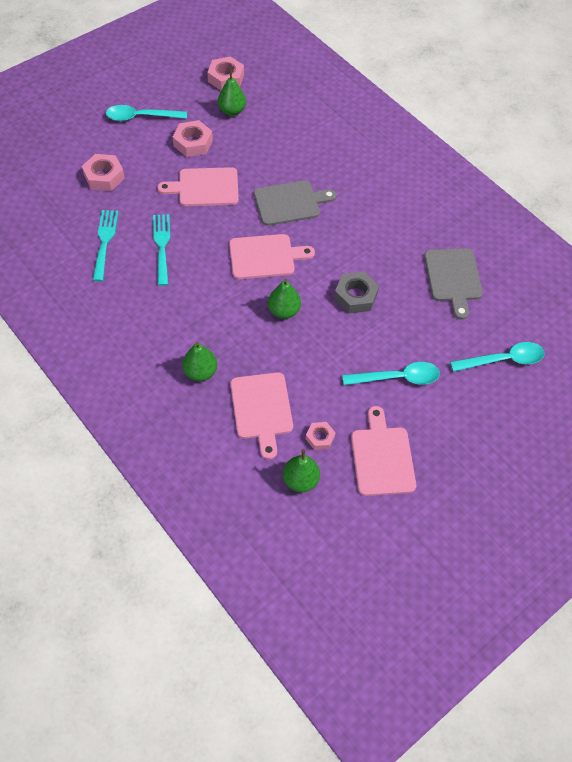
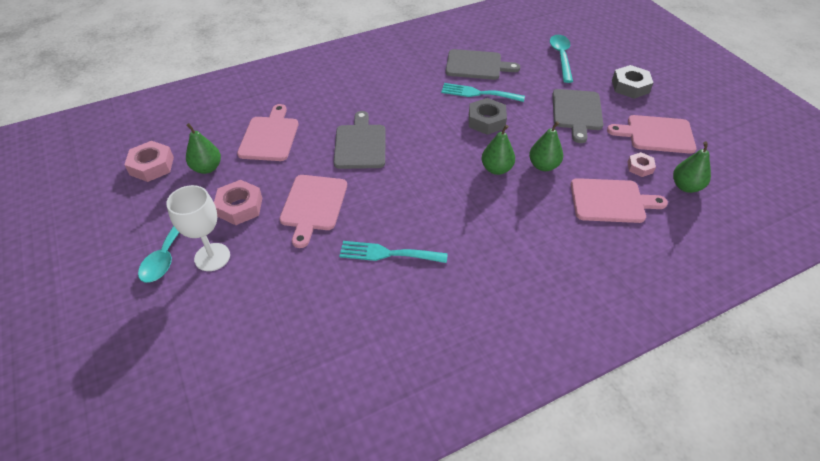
camera: 75 degrees left, 10 degrees down
pink nut [82,154,125,191] -> none
turquoise fork [93,210,118,281] -> turquoise fork moved to [441,83,525,102]
green pear [182,342,217,381] -> green pear moved to [529,121,563,171]
pink cutting board [229,234,315,279] -> pink cutting board moved to [237,104,298,161]
turquoise spoon [342,362,440,385] -> grey cutting board [552,89,603,143]
none -> white goblet [166,185,230,271]
none -> grey nut [612,65,653,99]

